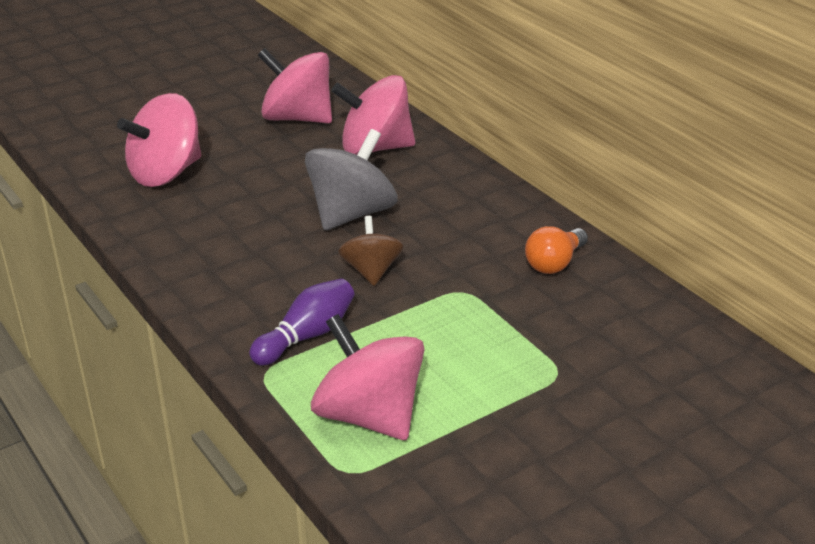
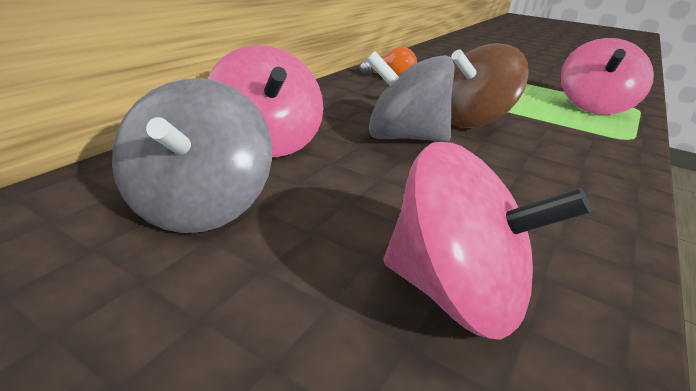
camera: 115 degrees left, 5 degrees down
purple bowling pin [249,278,355,366] -> none
pink spinning top [258,48,332,123] -> grey spinning top [112,78,272,233]
brown spinning top [338,216,404,286] -> brown spinning top [451,43,529,128], size x1.67

